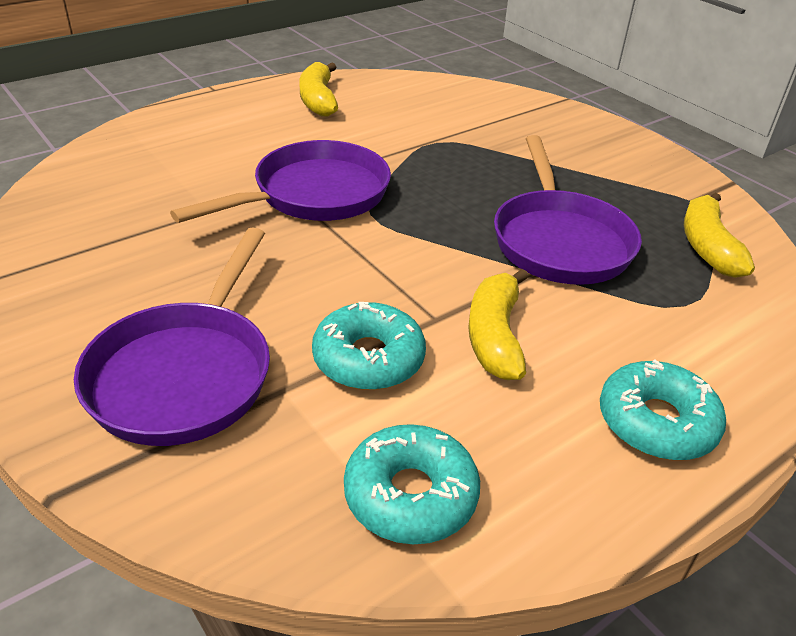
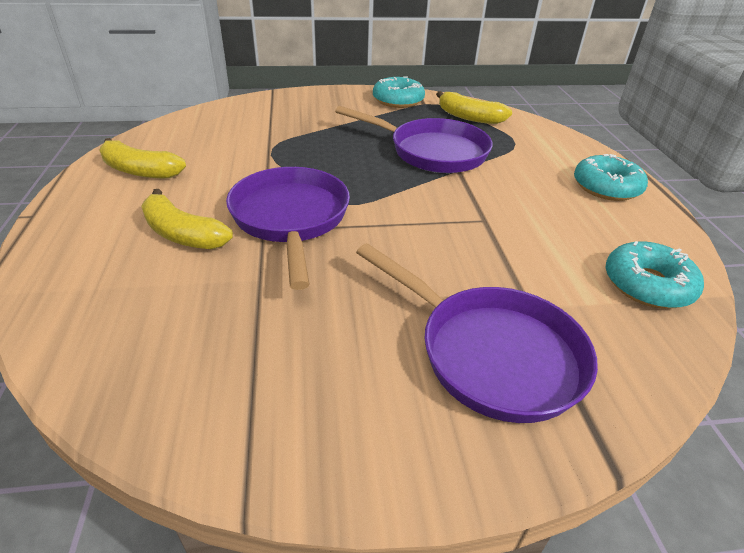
camera: 60 degrees left, 0 degrees up
turquoise donut [312,302,426,390] -> turquoise donut moved to [373,76,425,108]
yellow banana [468,269,528,380] -> yellow banana moved to [141,189,233,249]

